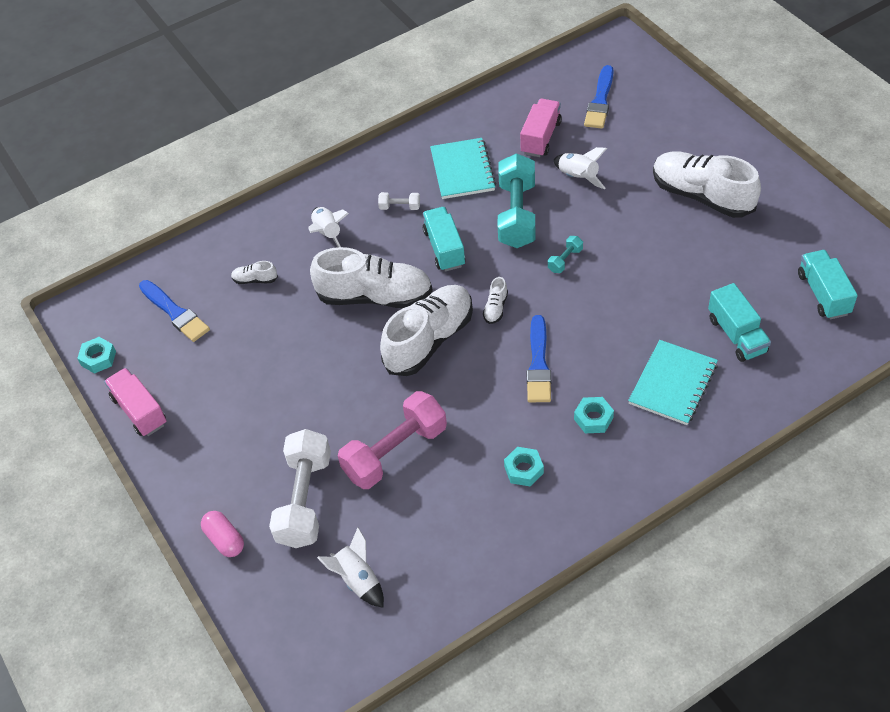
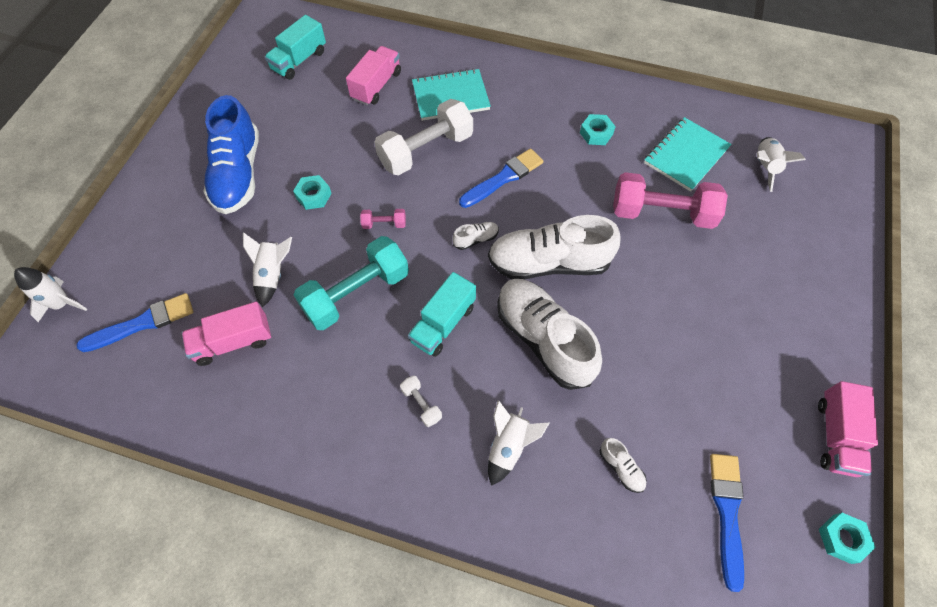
camera: 135 degrees left, 10 degrees up
pink capsule [201,511,244,557] -> none
white dumbbell [269,429,331,548] -> white dumbbell moved to [374,99,473,175]
turquoise notebook [430,138,496,199] -> turquoise notebook moved to [644,117,731,192]
turquoise dumbbell [548,236,583,273] -> pink dumbbell [360,209,406,229]
turquoise nut [574,397,614,433] -> turquoise nut moved to [293,175,332,210]
white shoe [653,151,761,218] -> blue shoe [203,95,259,214]
turquoise truck [708,283,771,362] -> pink truck [346,46,401,105]
none -> white rocket [14,267,87,322]

